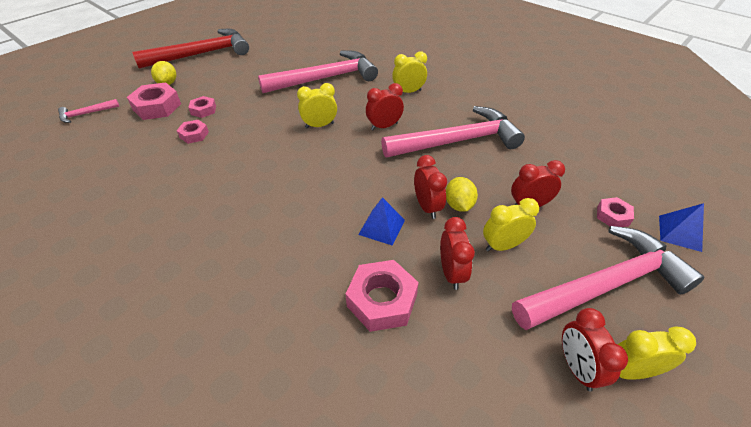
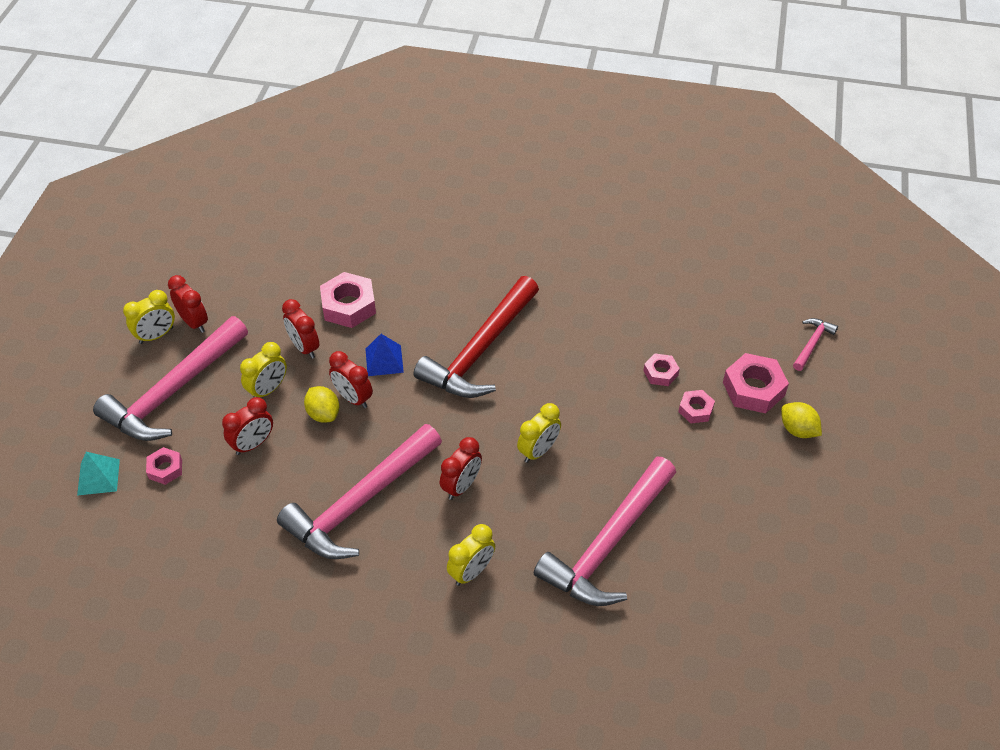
camera: 150 degrees right, 5 degrees up
red hammer [132,29,249,69] -> red hammer moved to [414,276,539,398]
blue pyramid [659,203,704,252] -> turquoise pyramid [77,452,120,496]

